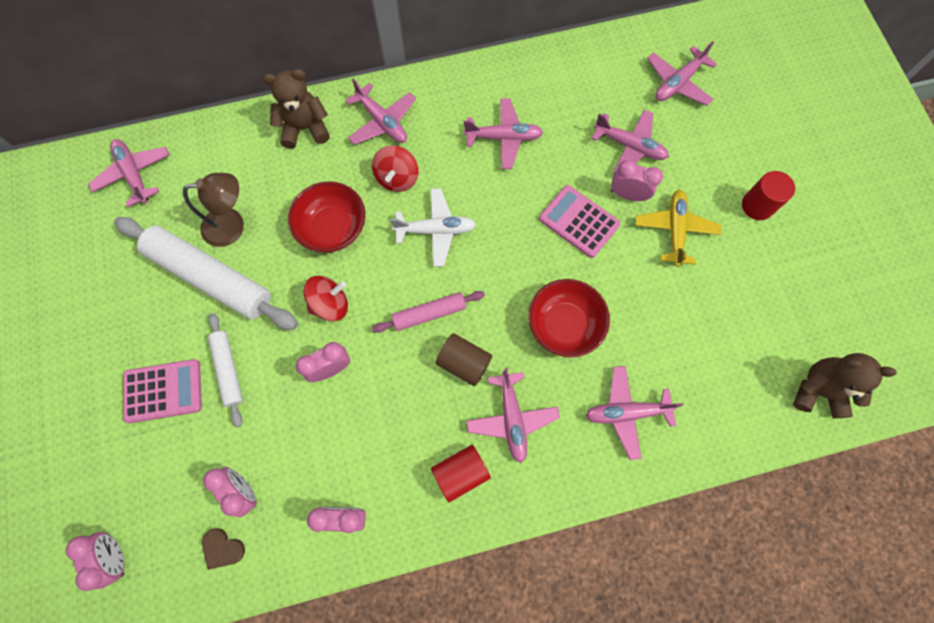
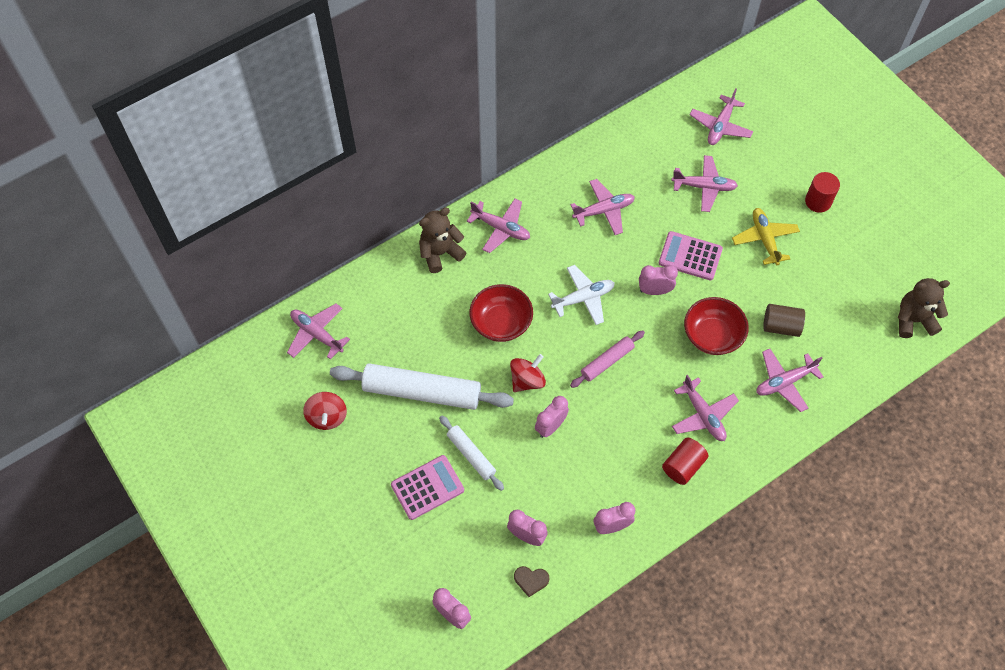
camera: 20 degrees left, 10 degrees down
brown lamp [183,173,244,247] -> none
red spinning top [372,146,419,192] -> red spinning top moved to [303,392,347,430]
brown cylinder [436,333,492,386] -> brown cylinder moved to [763,304,805,337]
pink clock [611,160,663,201] -> pink clock moved to [639,265,678,295]

